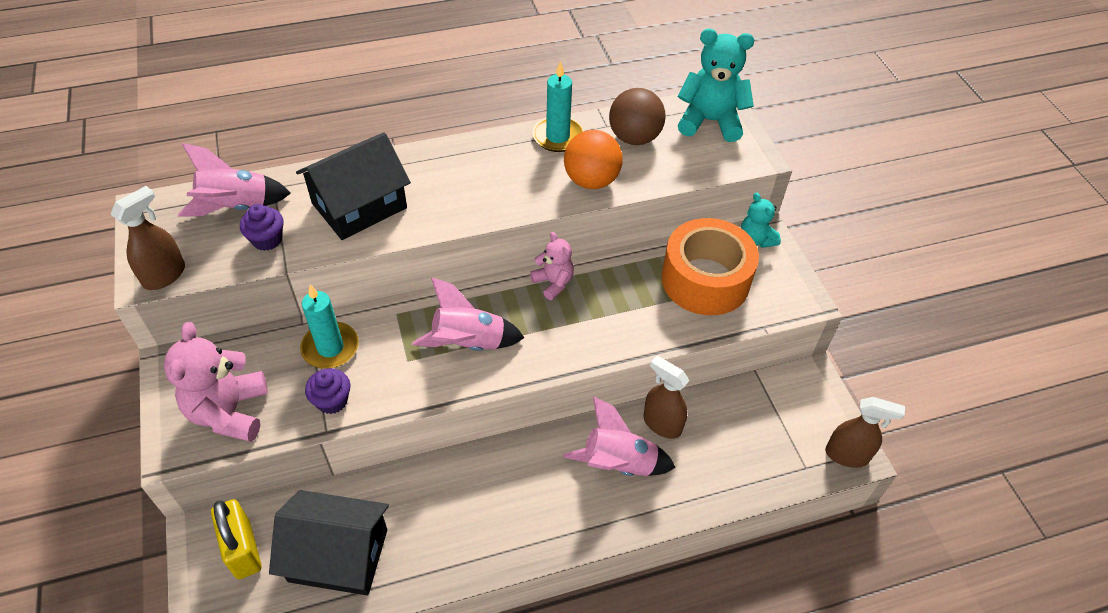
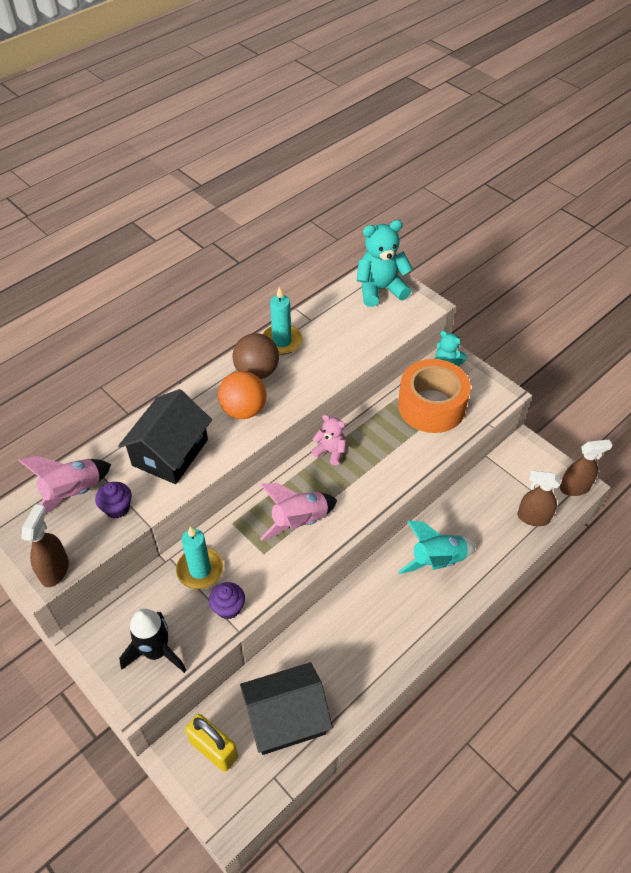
camera: 25 degrees left, 0 degrees up
pink teddy bear [164,322,268,442] -> black rocket [119,609,186,673]
pink rocket [563,396,676,476] -> turquoise rocket [398,521,476,574]
orange ball [564,130,623,189] -> orange ball moved to [218,371,267,419]
brown ball [609,88,666,145] -> brown ball moved to [233,333,279,379]
brown spray bottle [643,356,689,439] -> brown spray bottle moved to [517,470,561,526]

